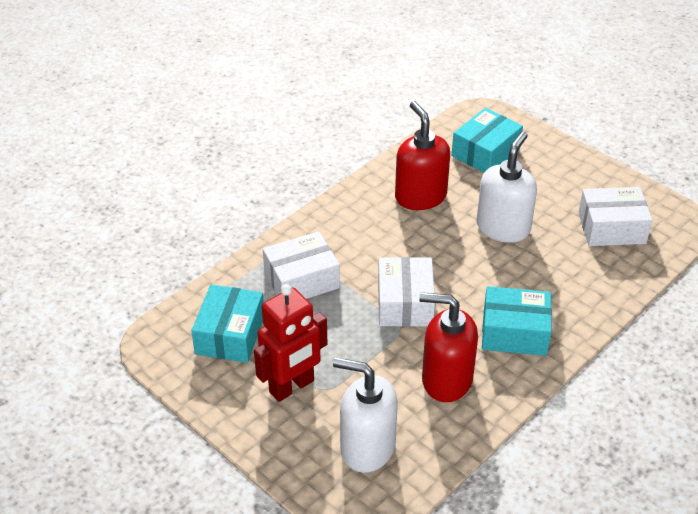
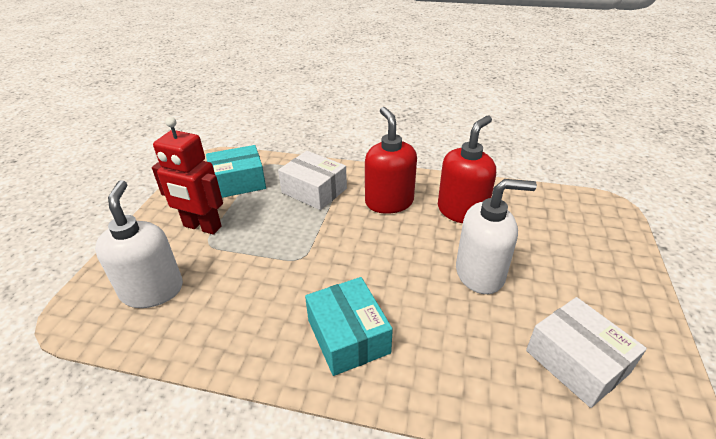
camera: 60 degrees right, 5 degrees down
white box [378,257,435,327] -> none
red soap dispenser [419,292,478,402] -> red soap dispenser moved to [365,107,417,214]
turquoise box [452,108,523,173] -> none

